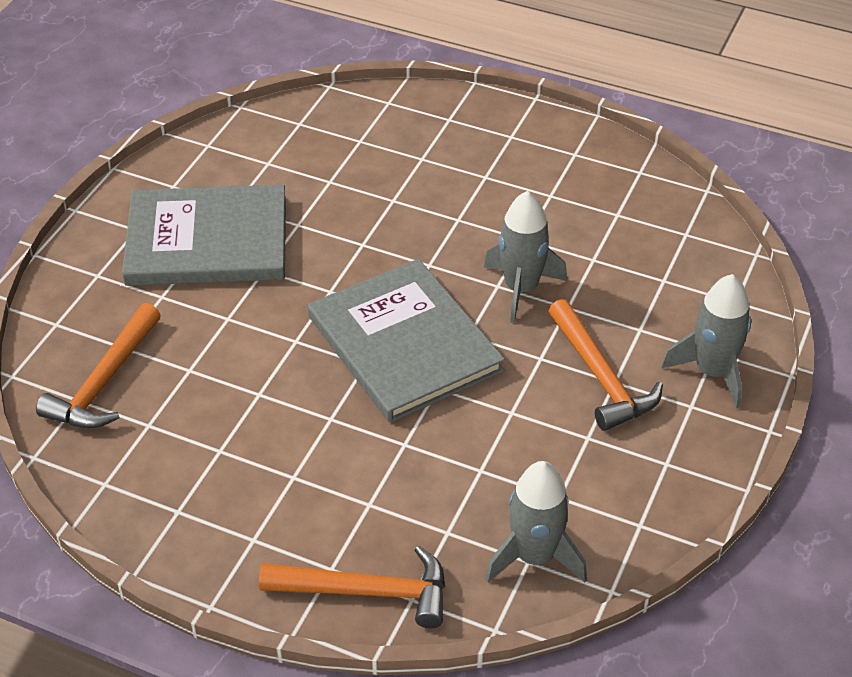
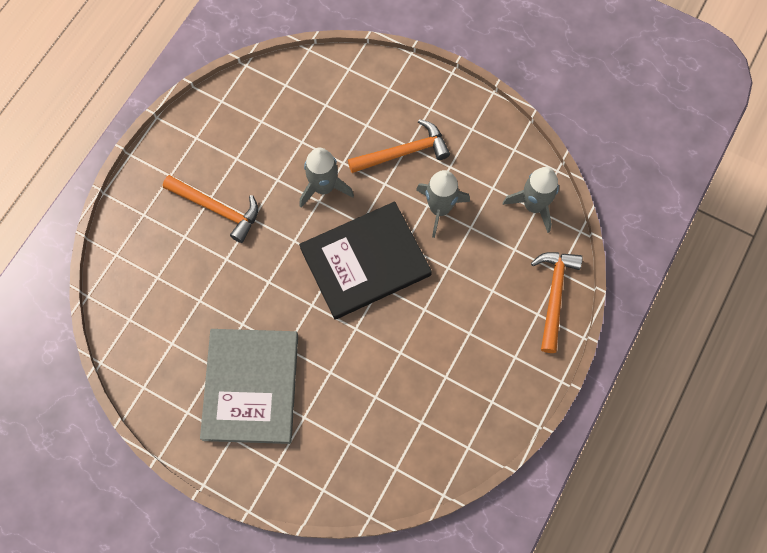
camera: 85 degrees left, 25 degrees up
orange hammer [36,303,161,428] -> orange hammer moved to [163,175,258,243]
grey book [308,259,505,423] -> black book [299,201,432,320]
grey rocket [661,274,751,409] -> grey rocket moved to [416,170,470,238]

